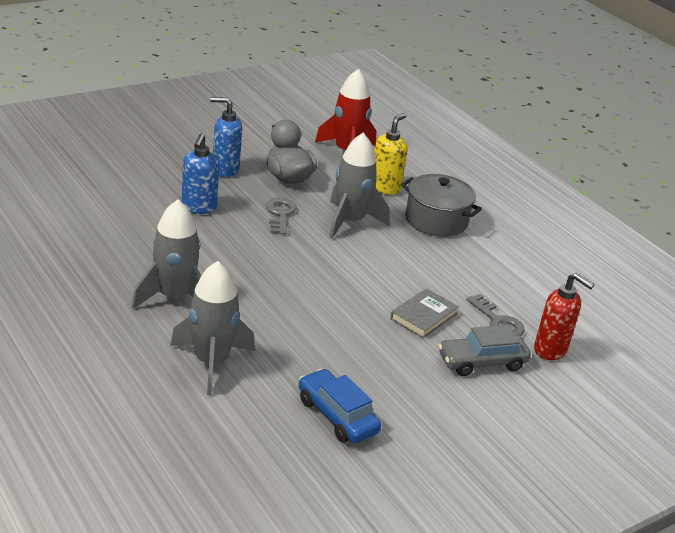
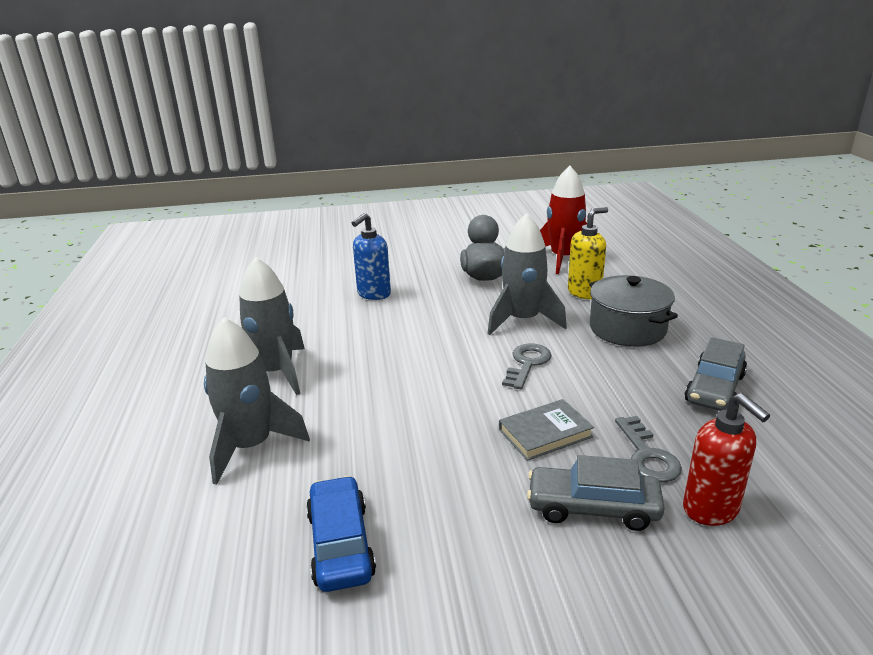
camera: 30 degrees right, 5 degrees down
blue soap dispenser [210,97,242,177] -> none
grey key [266,197,297,235] -> grey key moved to [502,343,552,389]
none -> grey car [685,337,747,411]

